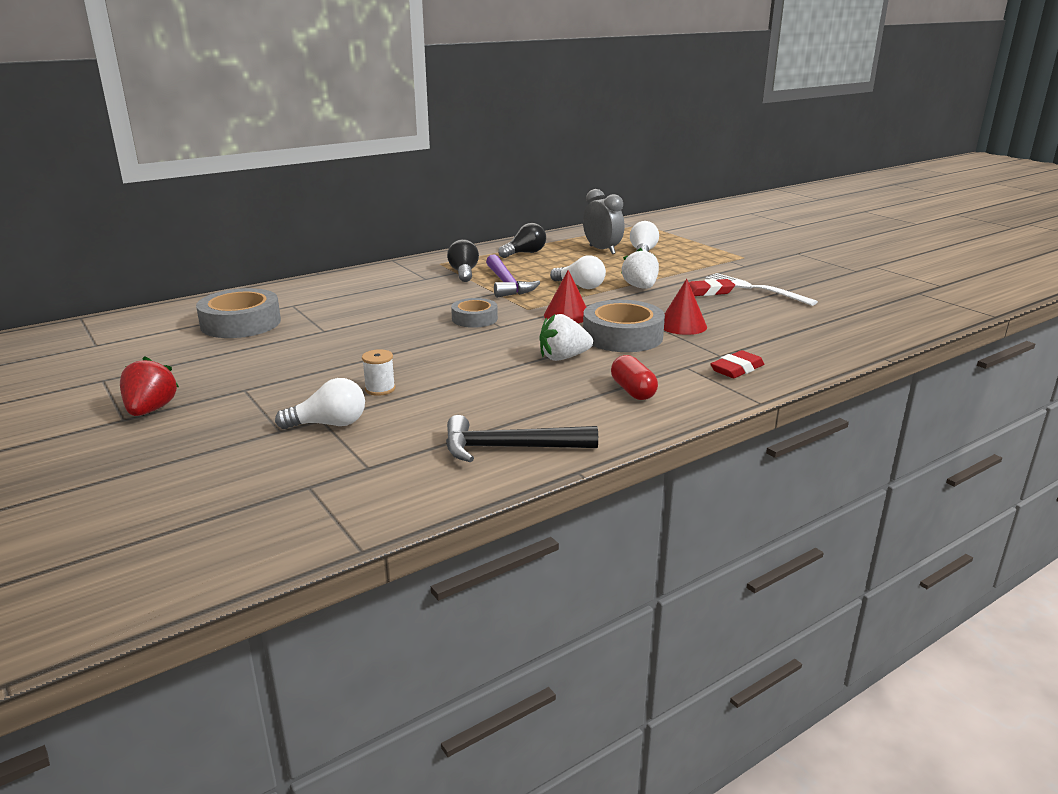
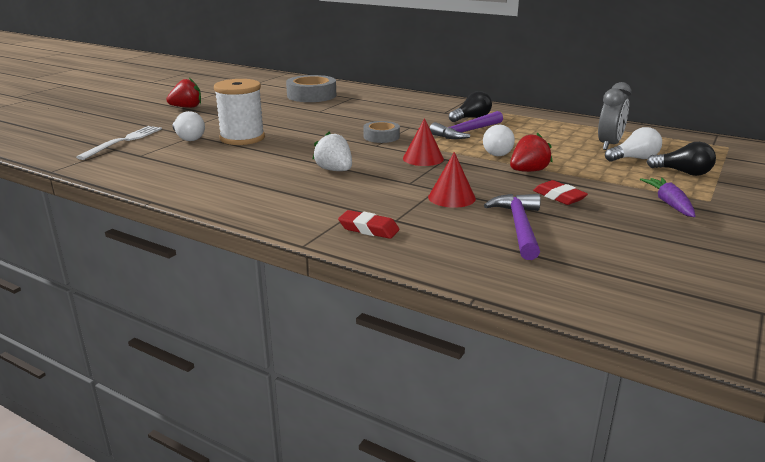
camera: 65 degrees right, 0 degrees up
white spool [362,349,395,396] -> white spool [214,79,265,145], size x2.24
black hammer [446,415,598,462] -> none
black light bulb [498,223,546,258] -> black light bulb moved to [647,142,716,176]
grey tape [583,300,665,352] -> none
red capsule [611,355,658,400] -> none
white strawberry [621,248,659,289] -> red strawberry [510,133,553,172]
white fork [705,273,818,306] -> white fork moved to [76,126,162,160]
none -> purple hammer [484,194,541,260]
none -> purple carrot [640,178,695,217]

